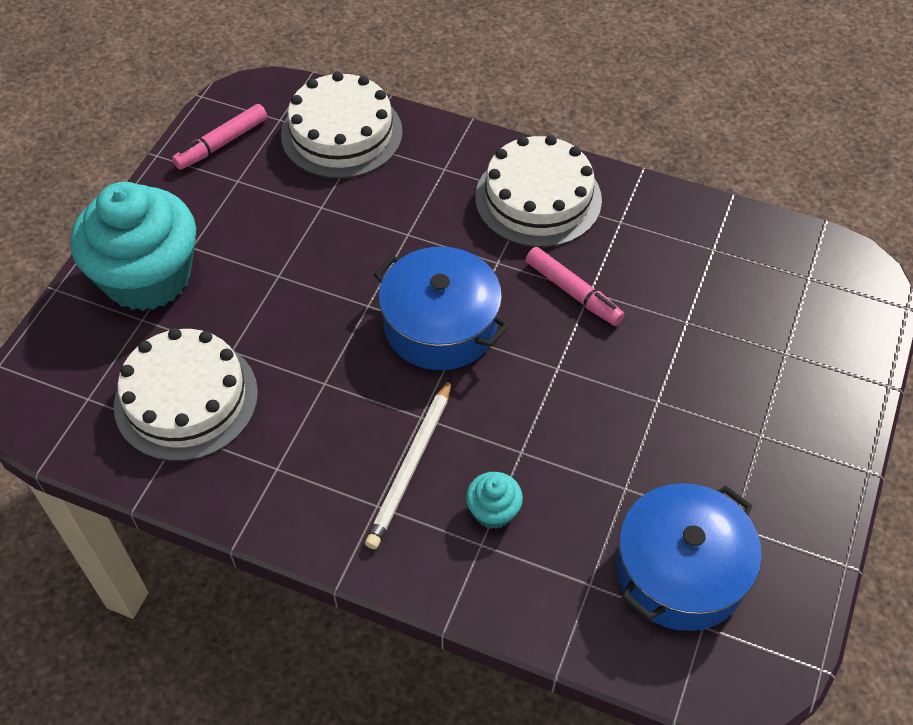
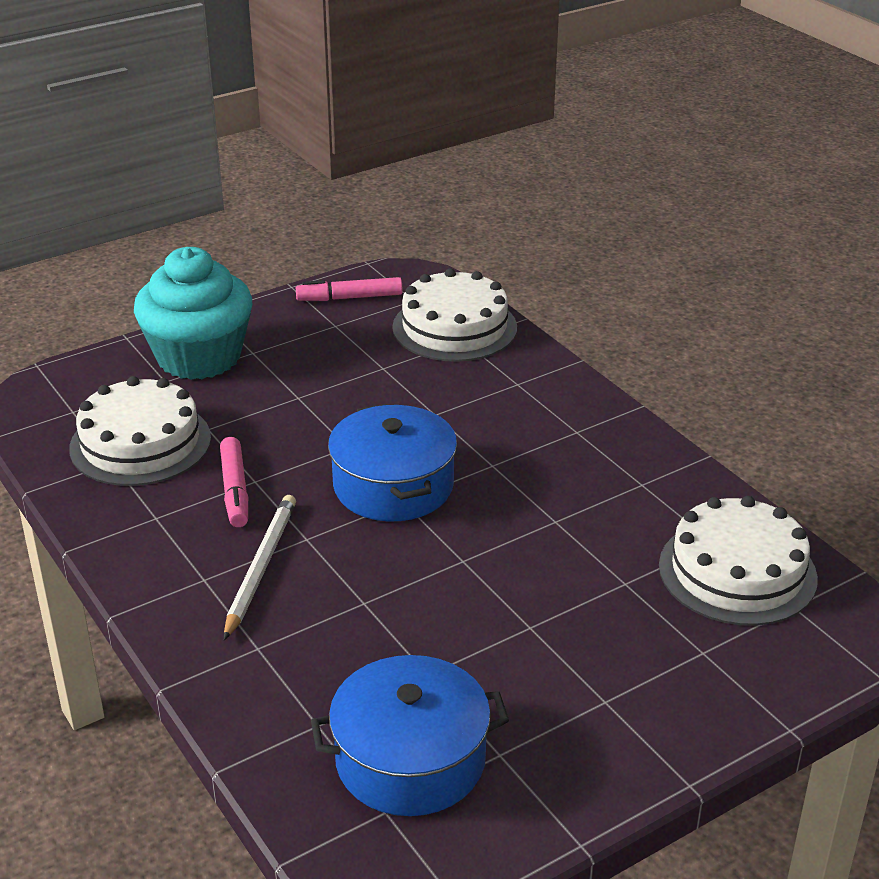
camera: 35 degrees right, 20 degrees down
white pencil [365,378,452,549] -> white pencil turned 135 degrees clockwise [224,495,296,640]
turquoise cupcake [466,472,523,529] -> none
white cake [475,135,602,247] -> white cake moved to [659,496,818,626]
pink marker [526,247,624,326] -> pink marker moved to [220,437,248,527]

